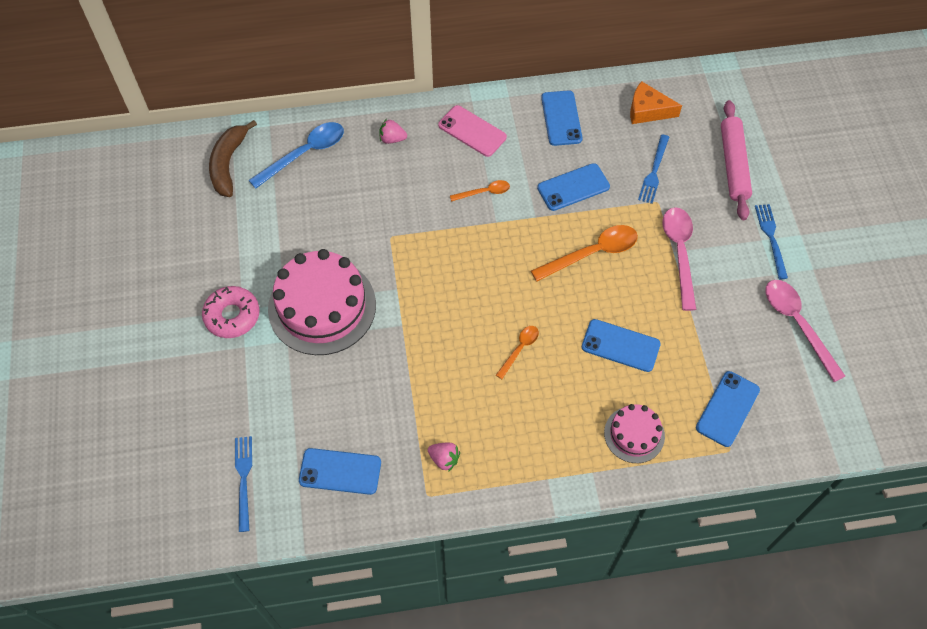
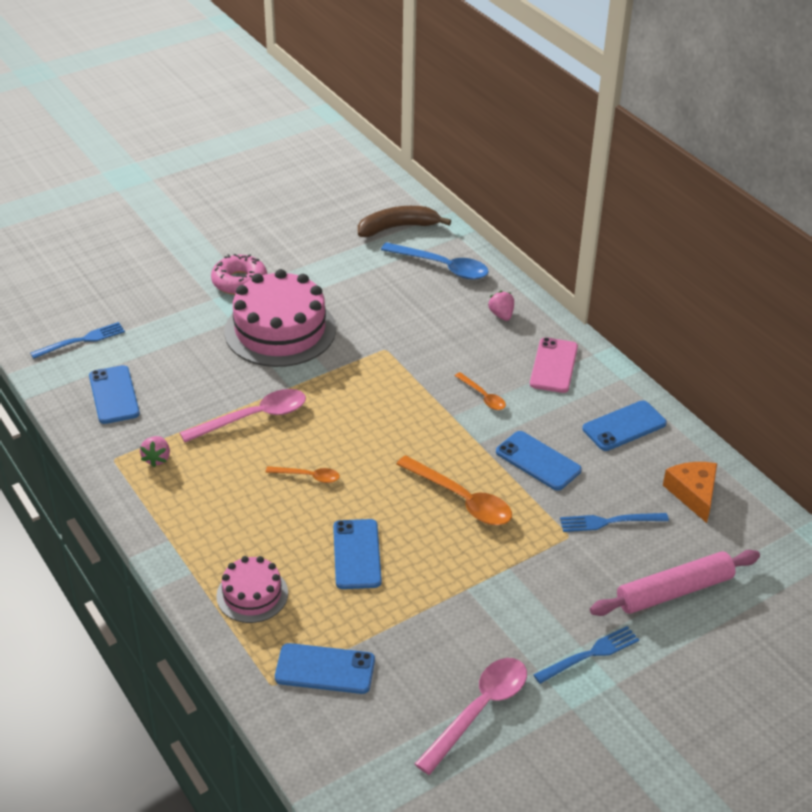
camera: 65 degrees right, 20 degrees down
pink spoon [662,208,696,311] -> pink spoon moved to [180,389,306,442]

